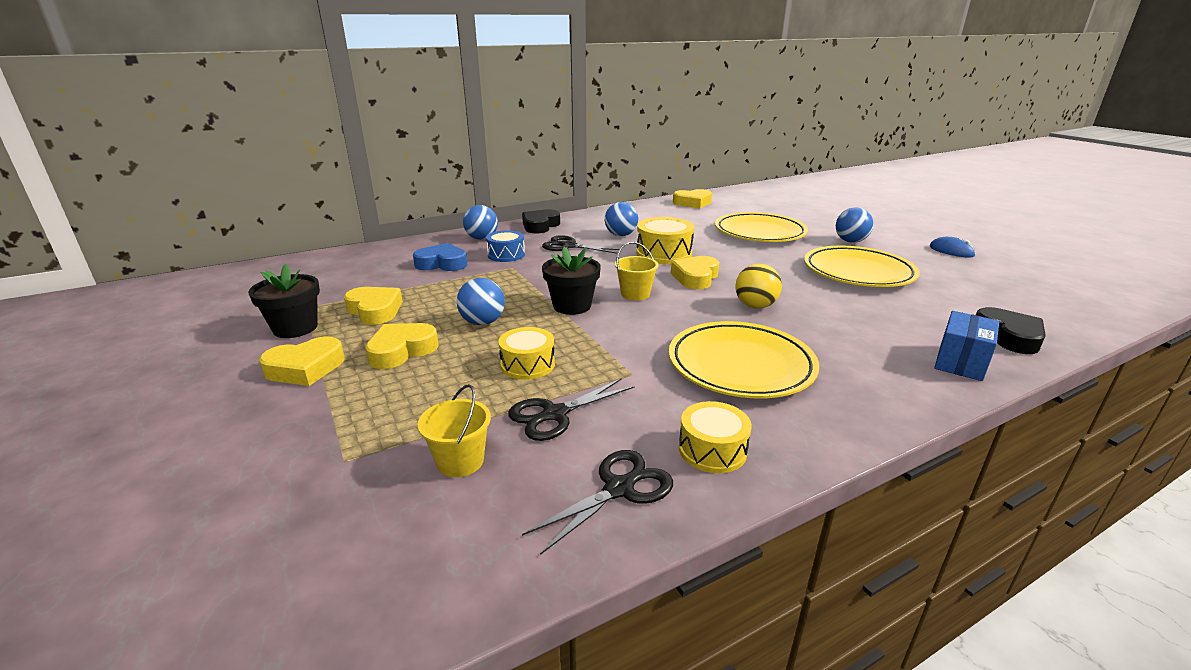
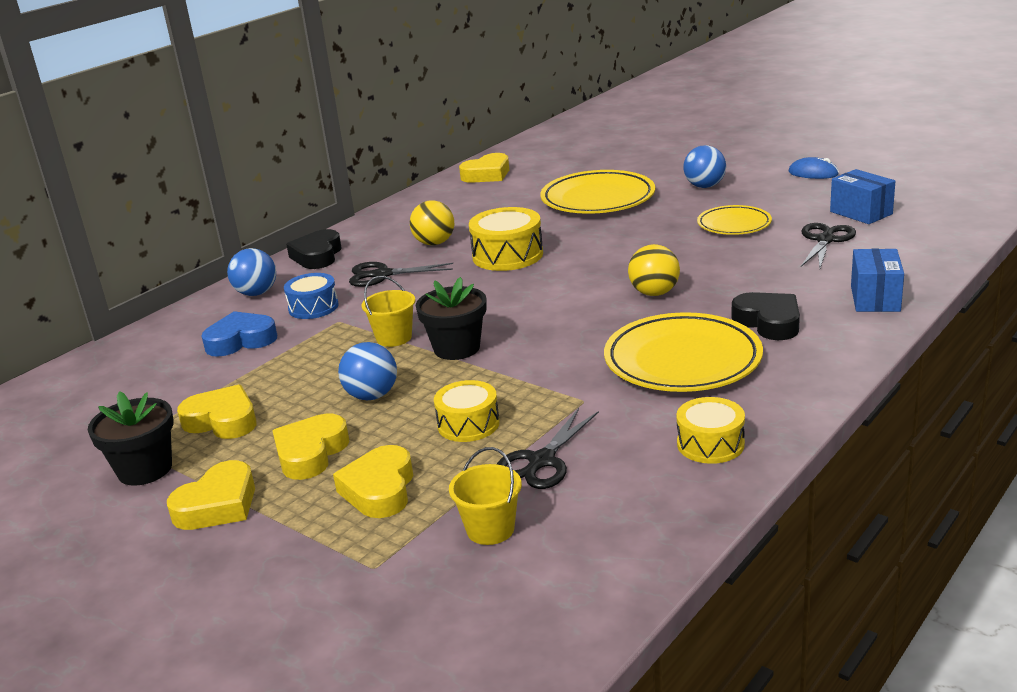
camera: 20 degrees left, 0 degrees up
black scissors [522,450,673,555] -> black scissors moved to [801,223,856,268]
blue ball [605,202,638,236] -> yellow ball [410,200,454,245]
yellow bucket [615,242,659,301] -> yellow bucket moved to [362,276,415,347]
yellow heart [671,256,719,289] -> yellow heart moved to [333,445,413,518]
yellow plate [804,246,920,287] -> yellow plate [697,205,772,235], size x0.59
black heart [976,307,1046,354] -> black heart moved to [732,292,800,340]
none -> blue box [830,169,896,224]

